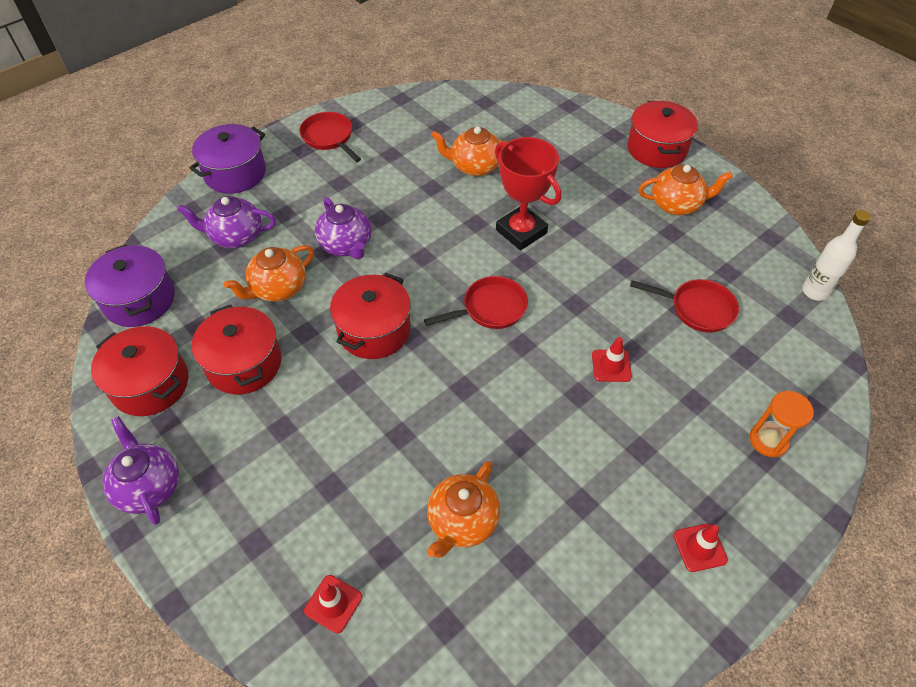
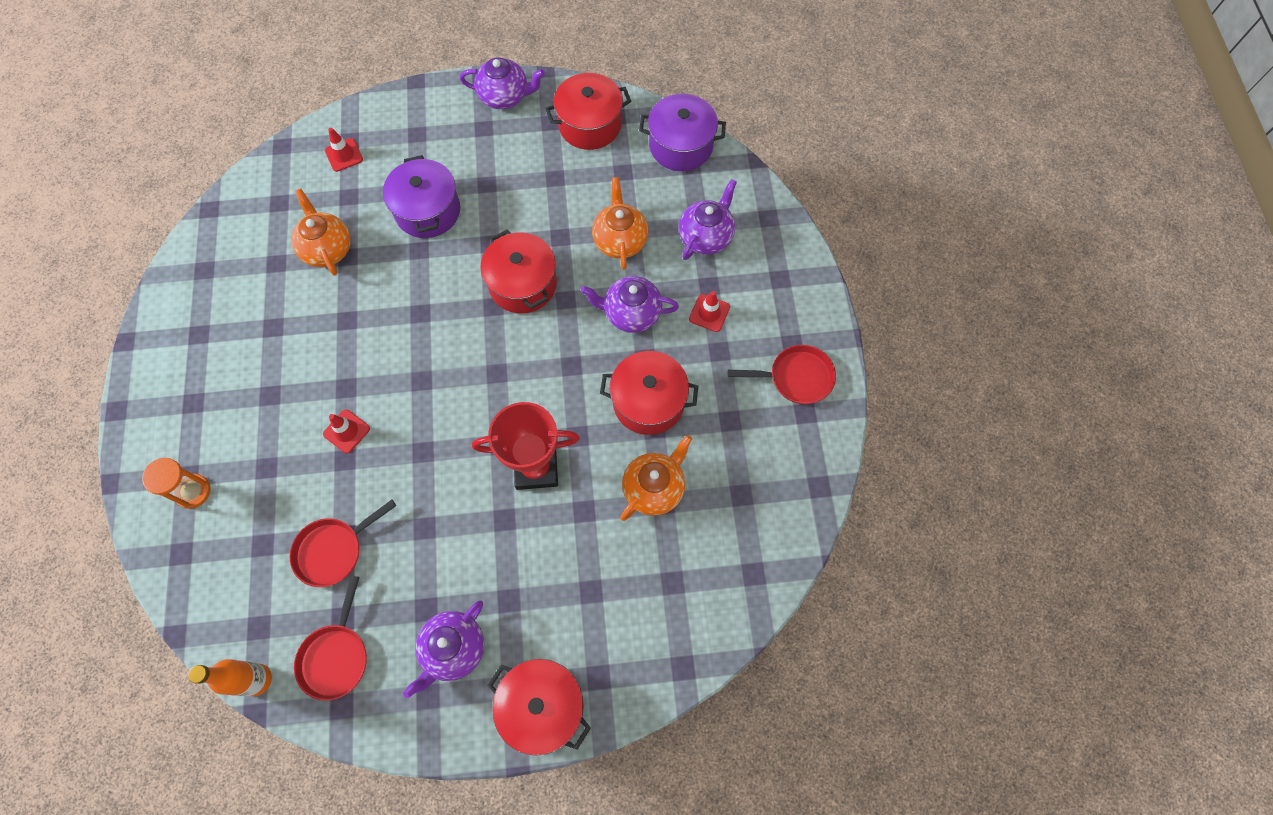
camera: 125 degrees right, 15 degrees up
purple pot [189,124,266,194] -> purple pot moved to [383,155,460,238]
red pot [192,304,281,394] -> red pot moved to [600,351,699,435]
red pan [424,276,528,329] -> red pan moved to [294,575,367,701]
orange teapot [638,165,733,215] -> purple teapot [403,600,484,698]
red traffic cone [674,524,728,572] -> red traffic cone moved to [689,291,730,332]
white bottle [802,210,871,301] -> orange bottle [188,659,272,696]

